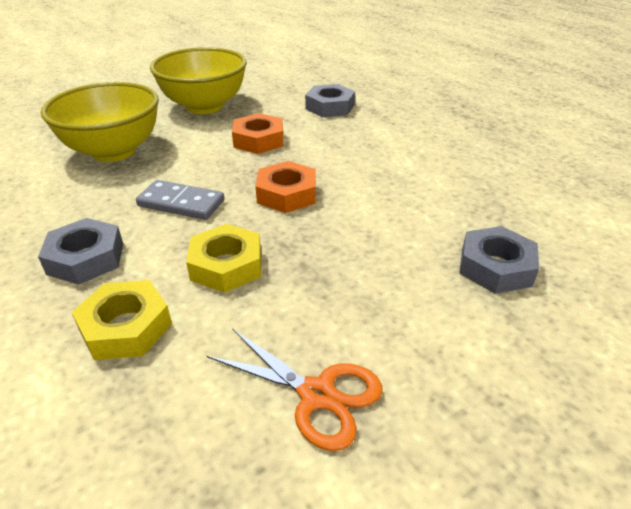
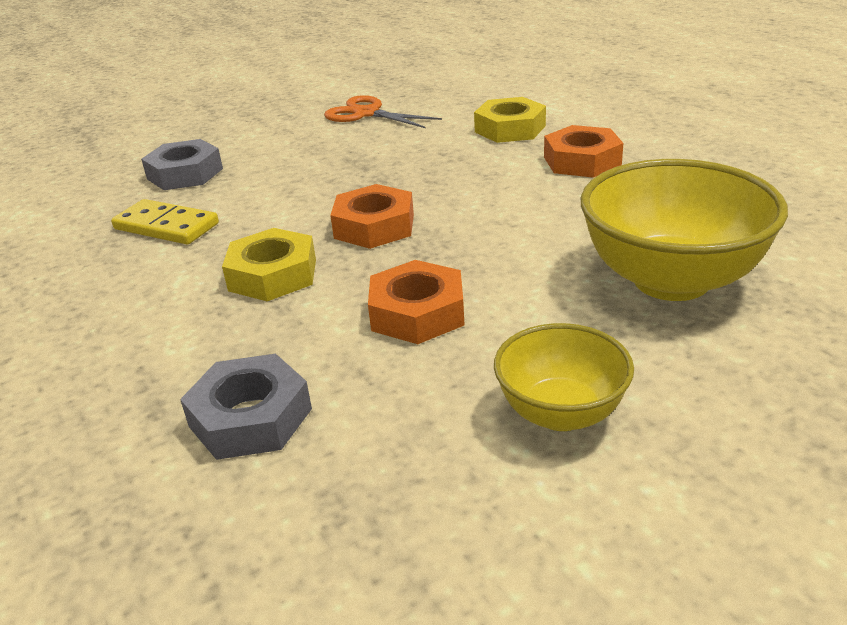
camera: 175 degrees left, 5 degrees down
grey nut [38,218,123,285] -> orange nut [544,125,623,178]
grey domino [136,180,225,220] -> none
yellow bowl [150,47,247,114] -> yellow bowl [494,323,634,431], size x0.58
yellow nut [186,224,261,293] -> yellow nut moved to [222,228,316,301]
none -> yellow domino [111,199,219,244]

